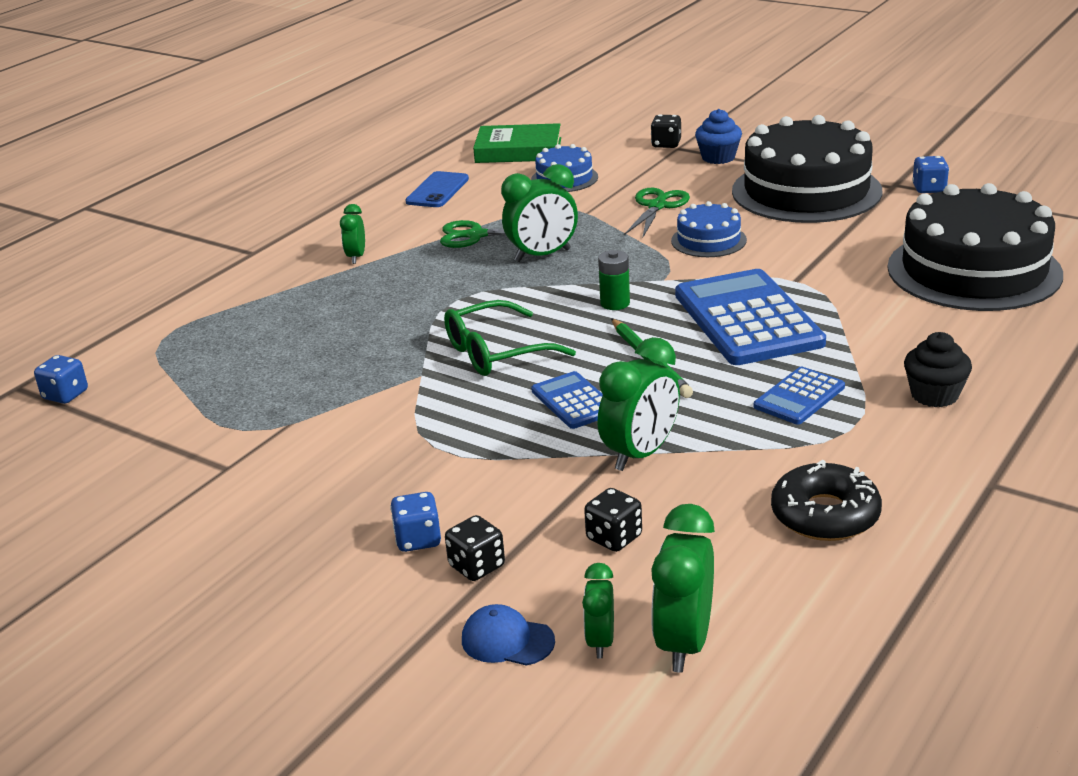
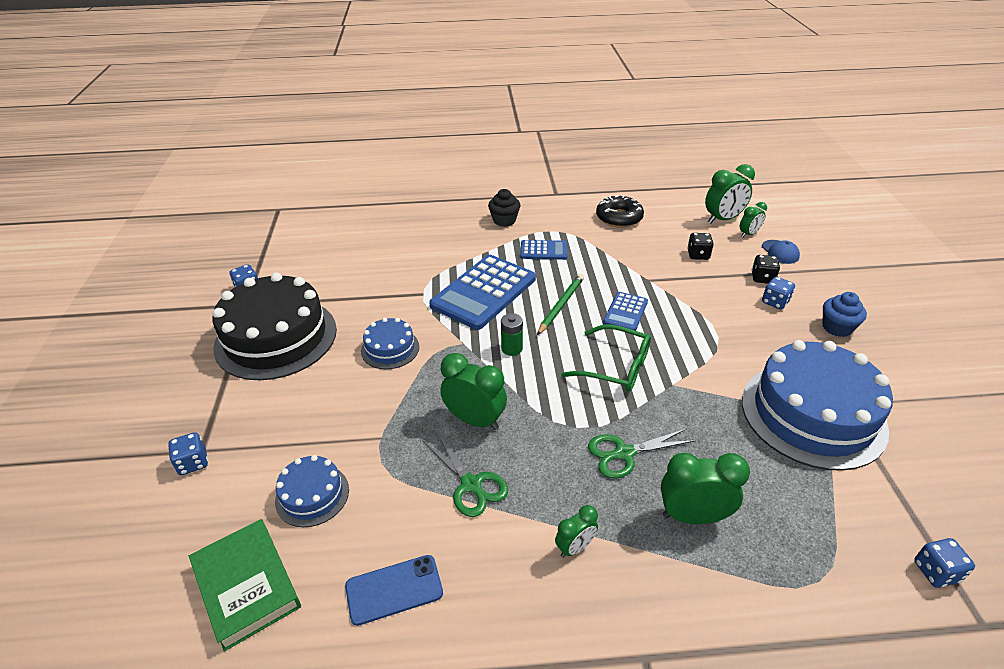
camera: 130 degrees left, 10 degrees up
green clock [598,337,680,471] -> green clock moved to [661,453,750,524]
green scissors [624,188,690,237] -> green scissors moved to [588,429,696,479]
black dice [651,114,681,148] -> blue dice [168,432,208,475]
blue cupcake [695,109,742,164] -> blue cupcake moved to [823,292,867,337]
black cake [887,183,1063,311] -> none
none -> blue cake [742,340,893,471]

